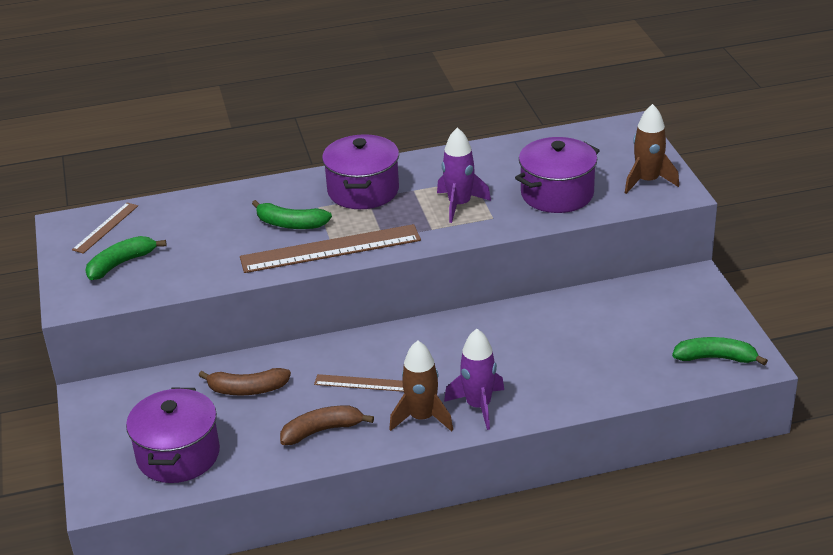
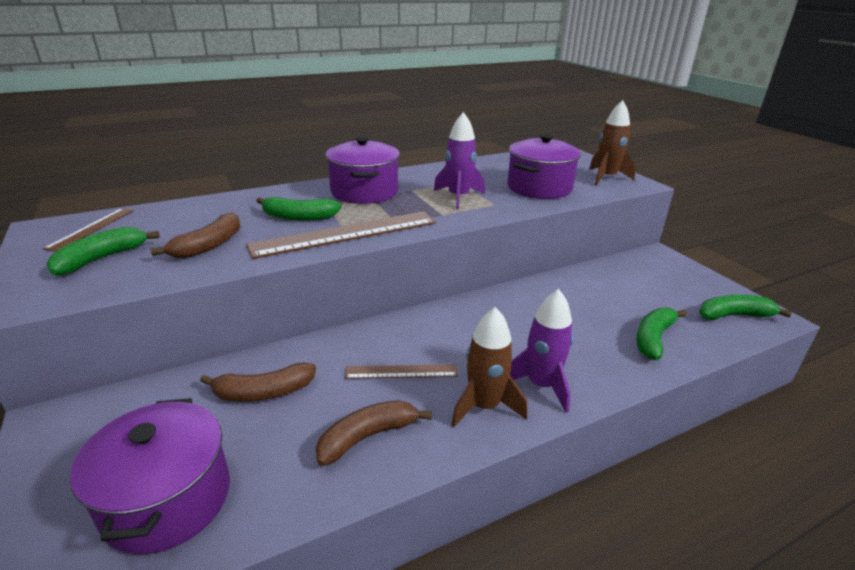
camera: 15 degrees left, 5 degrees down
none -> brown banana [151,212,241,258]
none -> green banana [637,307,687,360]

